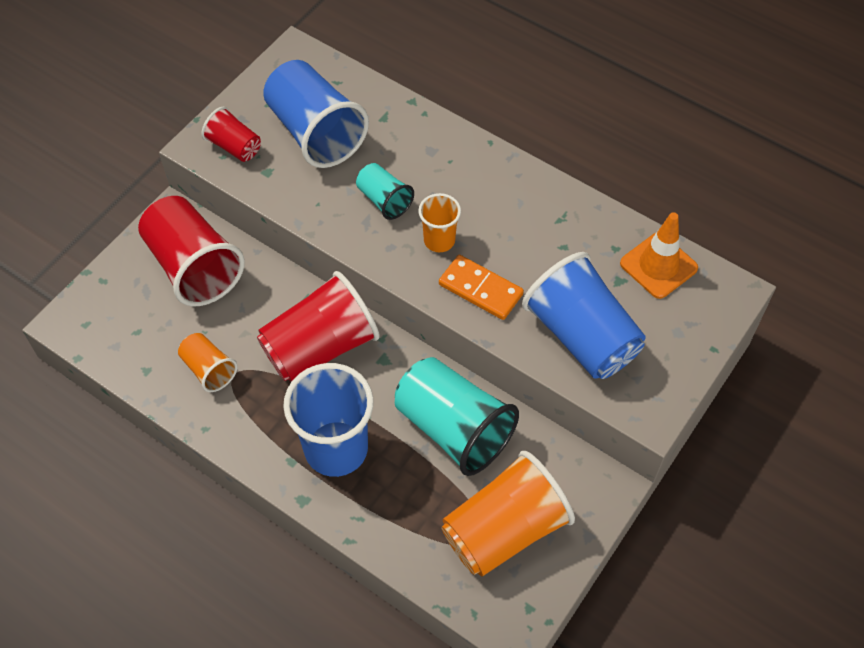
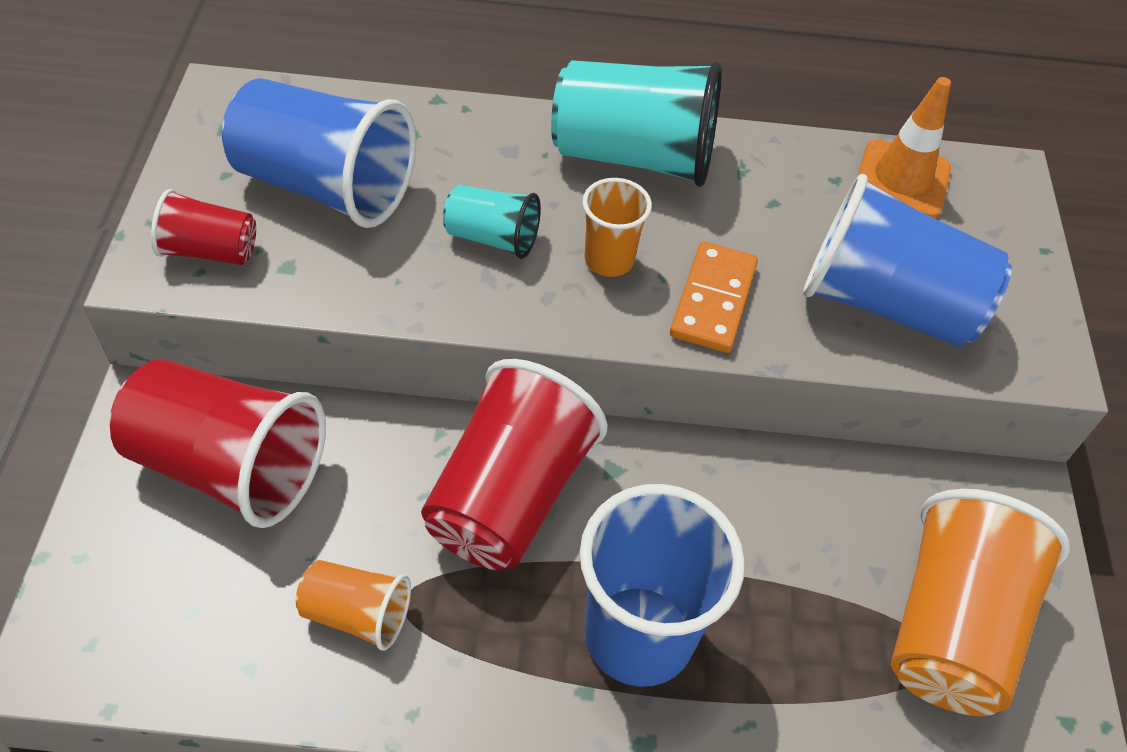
camera: 35 degrees left, 5 degrees down
turquoise cup [395,357,519,476] -> turquoise cup moved to [551,60,722,187]
orange domino [439,255,524,320] -> orange domino turned 75 degrees counterclockwise [670,241,758,353]

